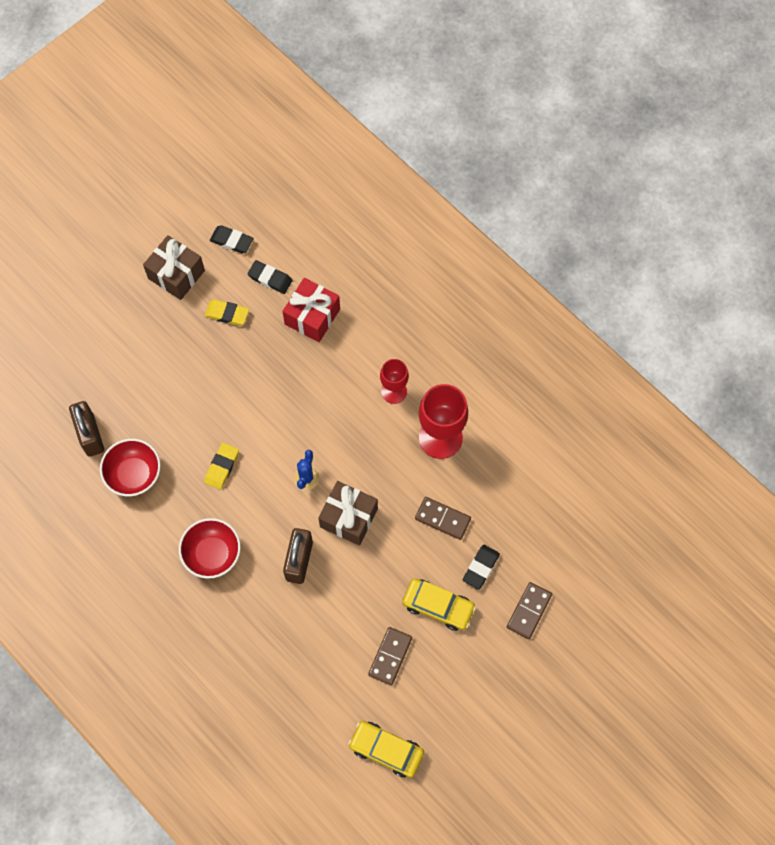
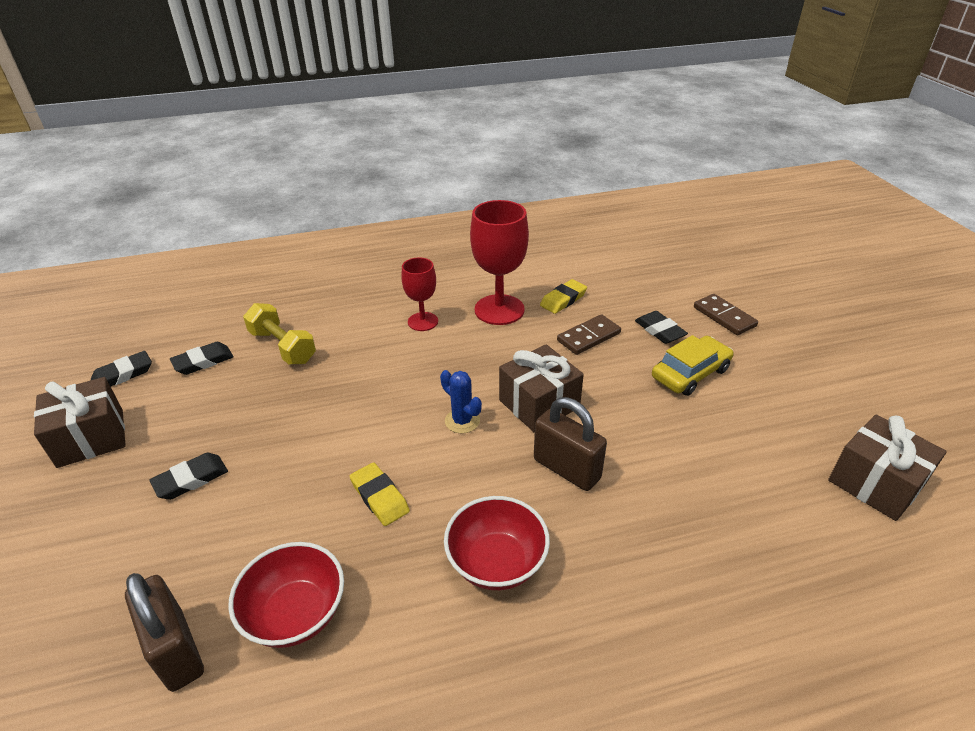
camera: 60 degrees left, 30 degrees down
brown padlock [69,401,104,457] -> brown padlock turned 45 degrees clockwise [125,573,204,692]
yellow eraser [205,299,249,326] -> yellow eraser moved to [540,279,587,314]
red gift [282,278,340,342] -> yellow dumbbell [243,303,316,364]
yellow car [348,721,424,778] -> brown gift [828,414,947,521]
brown domino [368,627,412,685] -> none
none -> black eraser [149,453,228,500]

